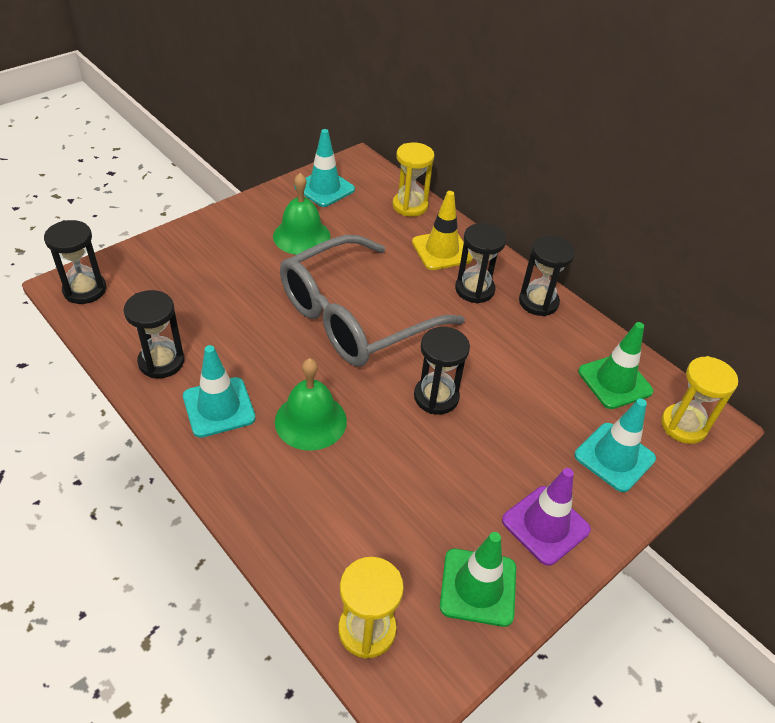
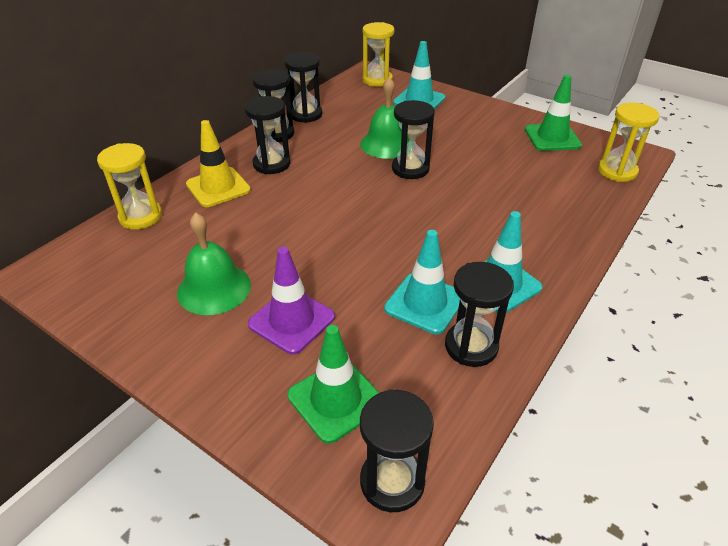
camera: 100 degrees left, 5 degrees down
green bell [275,358,347,451] -> green bell moved to [360,77,410,159]
grey glasses [280,235,465,367] -> none
turquoise traffic cone [294,129,355,207] -> turquoise traffic cone moved to [384,230,460,334]
purple traffic cone [502,468,591,566] -> purple traffic cone moved to [248,247,335,355]
green traffic cone [578,322,653,409] -> green traffic cone moved to [288,325,379,444]
none -> black hourglass [284,52,322,123]

